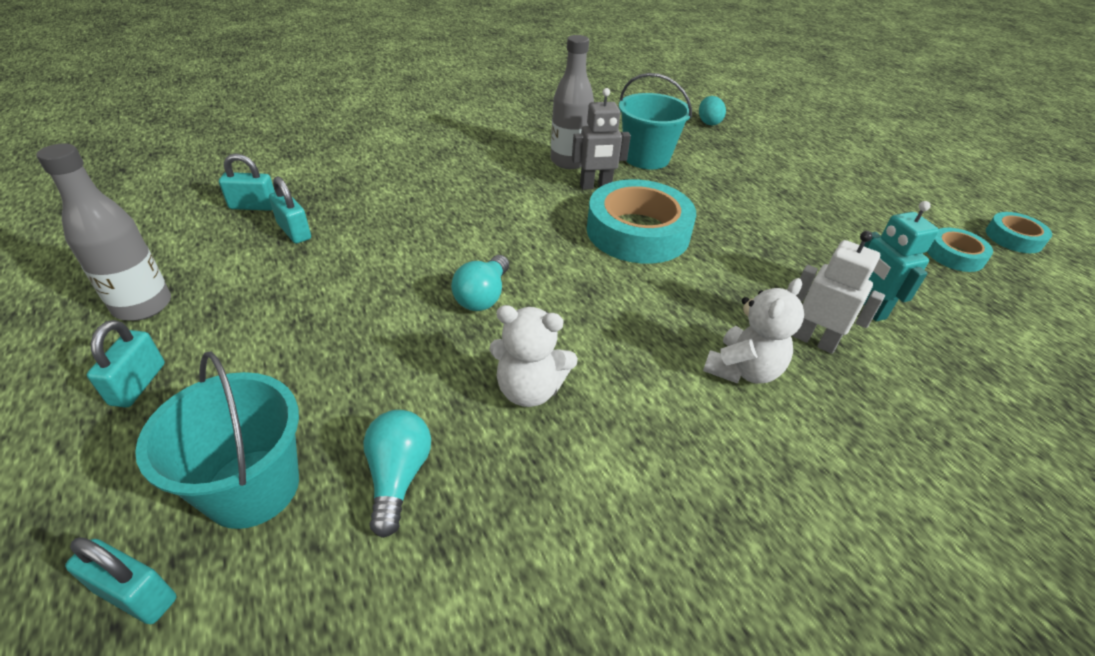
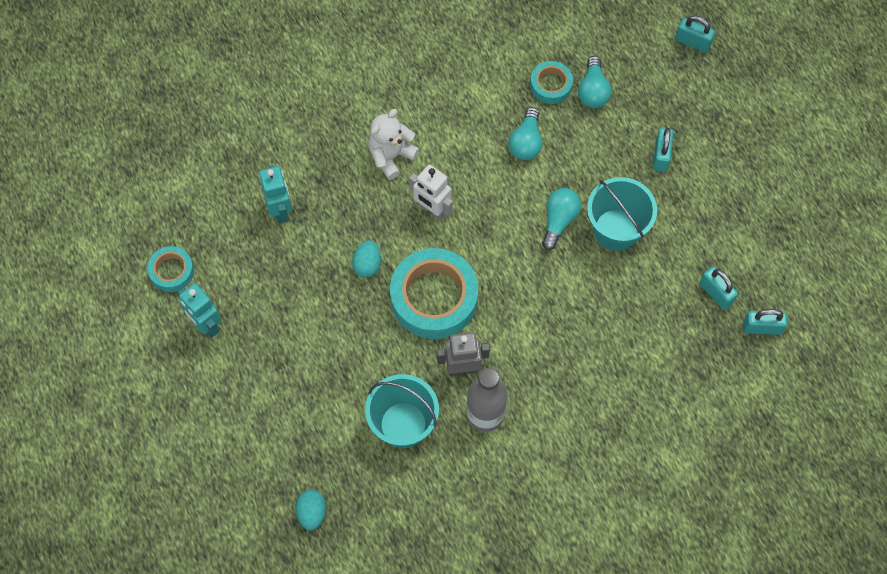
camera: 175 degrees left, 25 degrees up
grey bottle [36,143,171,321] -> none
turquoise padlock [87,320,165,408] -> turquoise padlock moved to [653,128,674,172]
turquoise bucket [135,351,299,529] -> turquoise bucket moved to [587,177,657,251]
white teddy bear [489,305,578,407] -> turquoise light bulb [508,107,542,160]
white robot [793,231,885,354] -> white robot moved to [409,164,453,221]
turquoise tape [986,212,1052,253] -> turquoise tape moved to [530,61,573,104]
none -> turquoise robot [178,283,221,338]
none -> turquoise egg [352,240,381,278]

